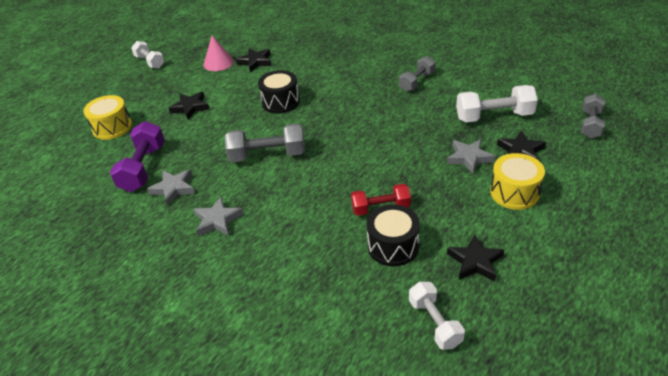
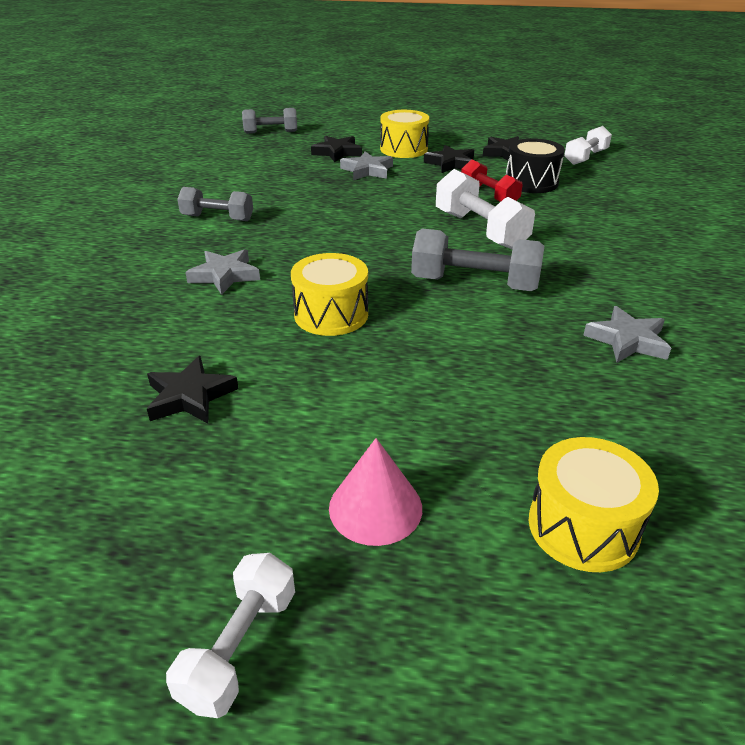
camera: 120 degrees left, 5 degrees down
purple dumbbell [110,121,165,192] -> none
black star [169,92,210,119] -> black star moved to [424,145,474,173]
grey star [194,197,243,236] -> grey star moved to [185,249,260,295]
pink cone [204,35,234,71] -> pink cone moved to [329,438,422,546]
grey dumbbell [225,123,305,162] -> grey dumbbell turned 45 degrees counterclockwise [411,228,544,291]
black drum [258,70,300,114] -> yellow drum [291,253,368,336]
white dumbbell [456,85,538,122] -> white dumbbell moved to [436,169,535,249]

